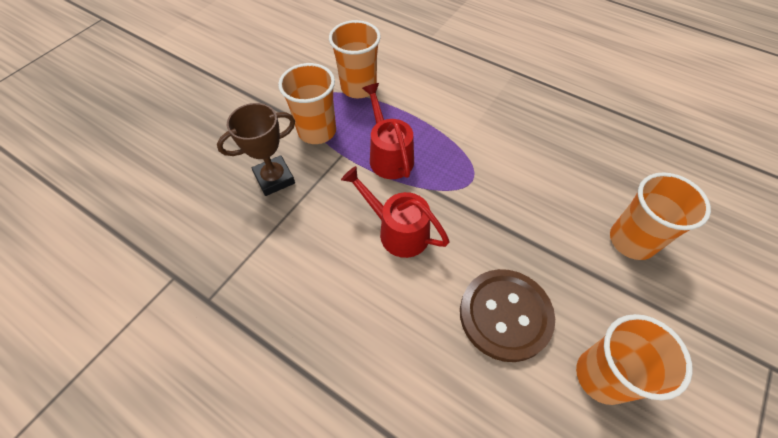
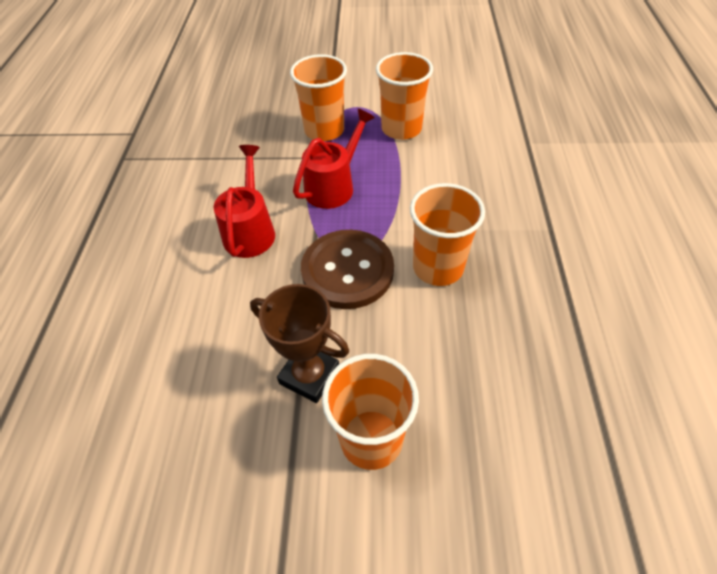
camera: 60 degrees right, 5 degrees down
brown trophy [217,103,295,196] -> brown trophy moved to [250,284,349,403]
brown button [460,269,555,362] -> brown button moved to [301,230,394,309]
orange cup [576,314,693,405] -> orange cup moved to [410,183,485,286]

